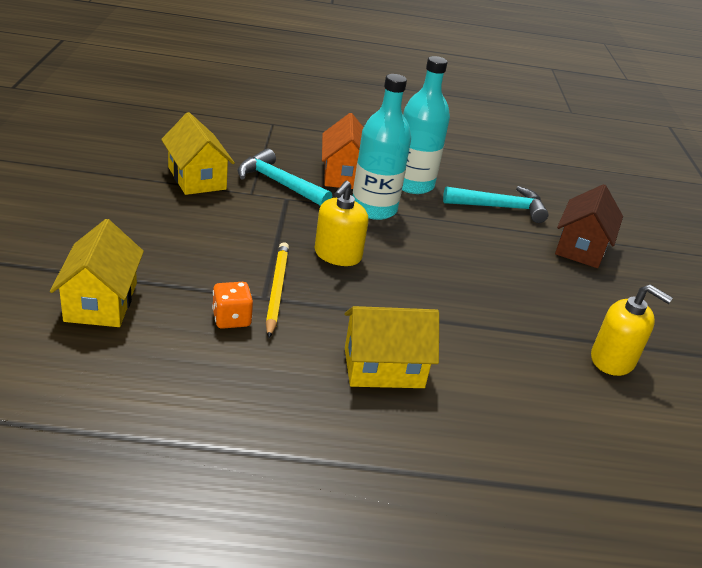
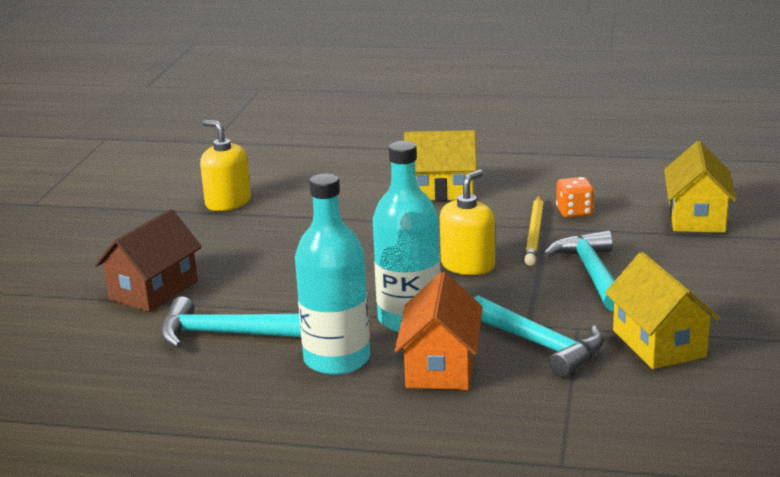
camera: 165 degrees left, 10 degrees down
none -> turquoise hammer [544,230,615,311]

